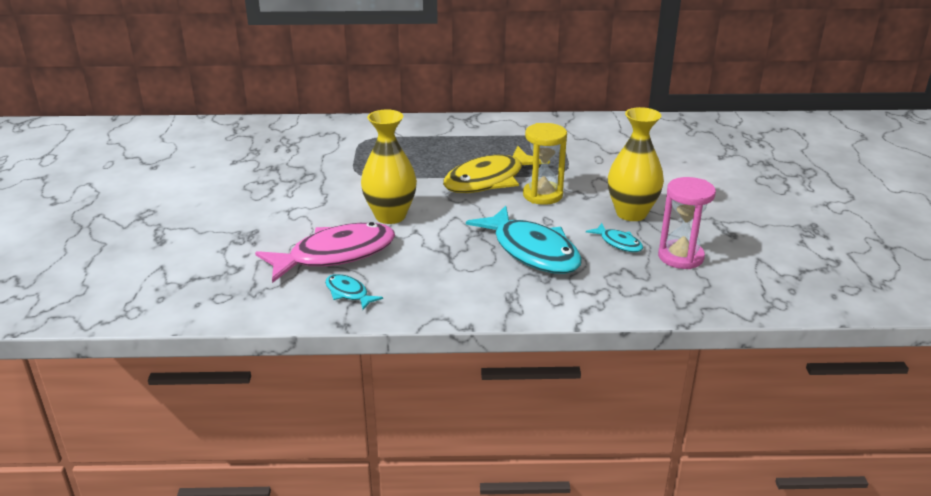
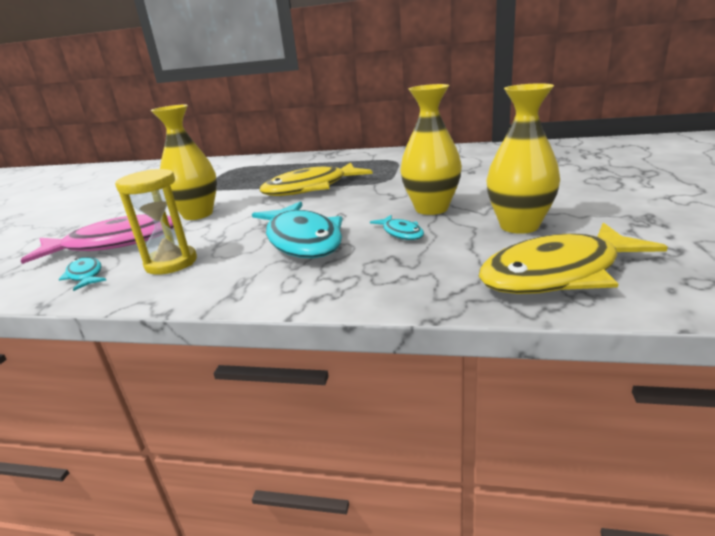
camera: 15 degrees right, 5 degrees down
yellow hourglass [523,123,567,205] -> yellow hourglass moved to [115,169,197,275]
pink hourglass [658,177,716,269] -> none
none -> yellow fish [478,222,668,294]
none -> yellow vase [486,83,560,234]

